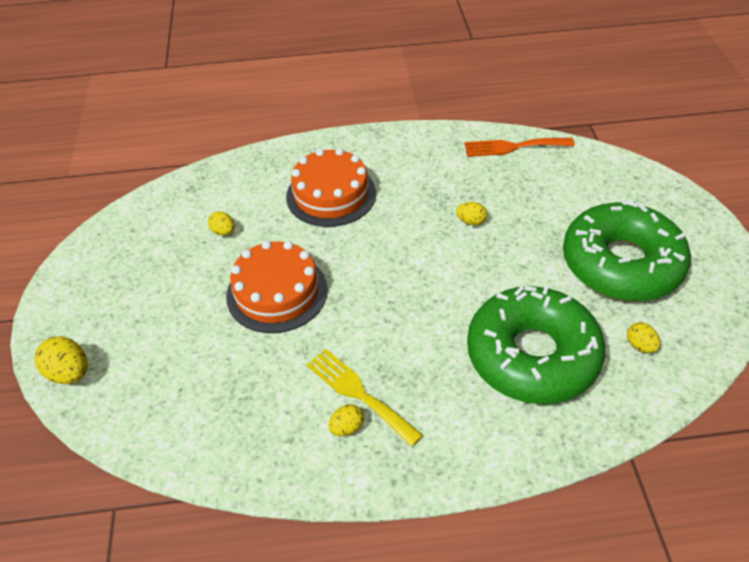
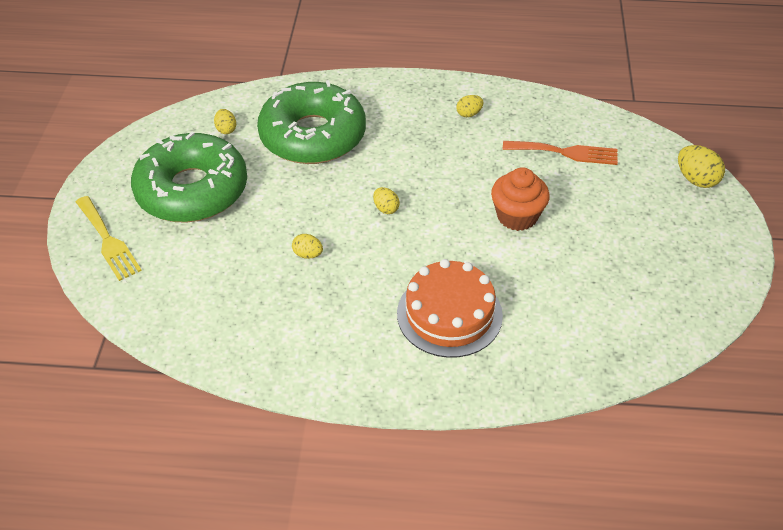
camera: 170 degrees left, 0 degrees up
yellow egg [208,211,235,236] -> yellow egg moved to [373,187,400,214]
orange cake [226,241,328,333] -> orange cupcake [491,167,550,231]
yellow fork [306,349,423,447] -> yellow fork moved to [76,196,142,281]
orange fork [465,138,575,157] -> orange fork moved to [503,141,618,165]

